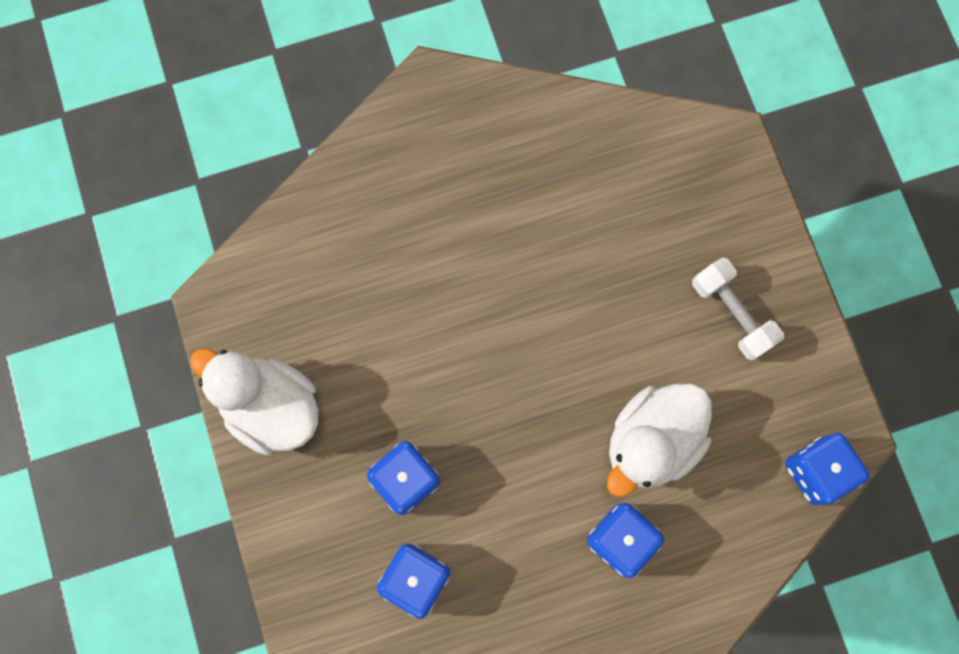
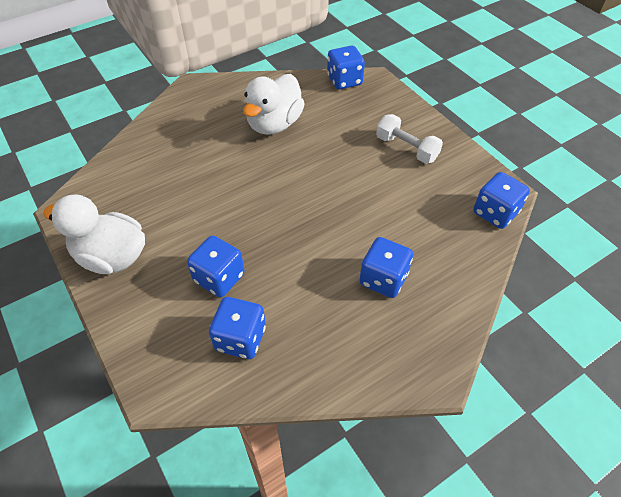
camera: 15 degrees left, 25 degrees down
white duck [607,383,712,497] -> white duck moved to [243,74,305,135]
none -> blue dice [327,46,365,89]

